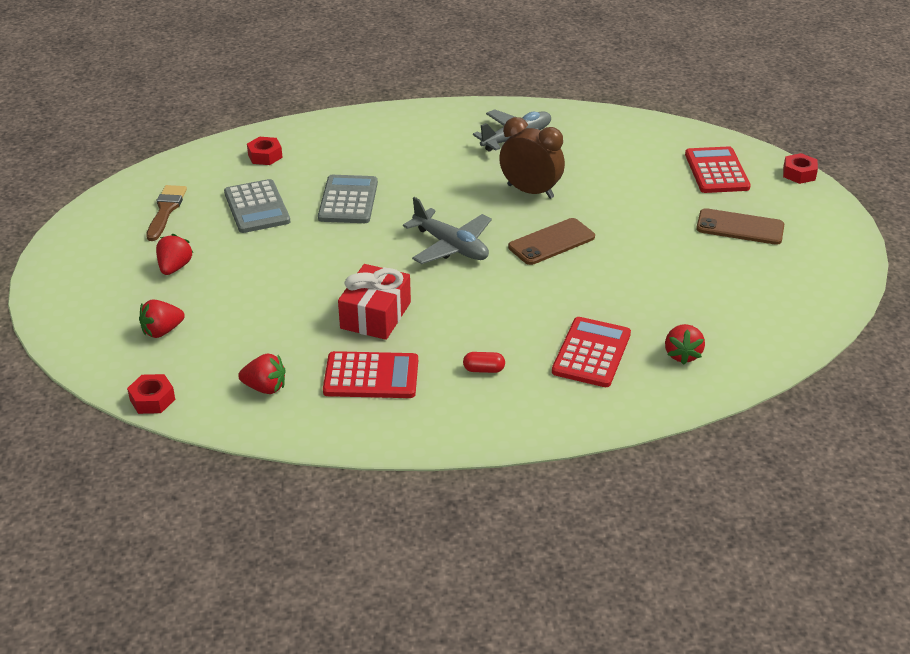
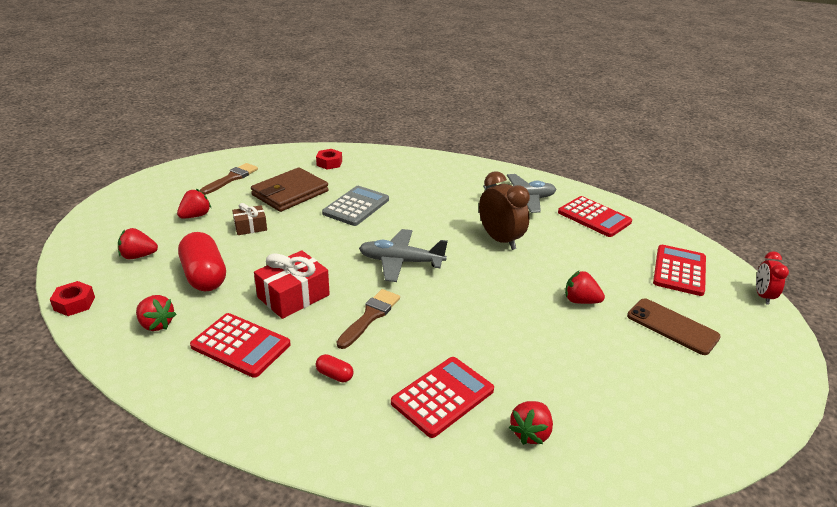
camera: 25 degrees right, 5 degrees down
grey calculator [224,179,290,233] -> brown wallet [251,167,329,212]
grey plane [403,197,492,264] -> grey plane turned 120 degrees clockwise [359,229,448,282]
brown phone [508,218,595,265] -> none
red nut [783,153,818,184] -> red clock [756,252,789,305]
none -> red capsule [178,232,226,291]
none -> brown gift [232,203,267,235]
none -> brown brush [337,289,400,349]
none -> red calculator [558,196,632,237]
none -> red strawberry [565,271,605,304]

